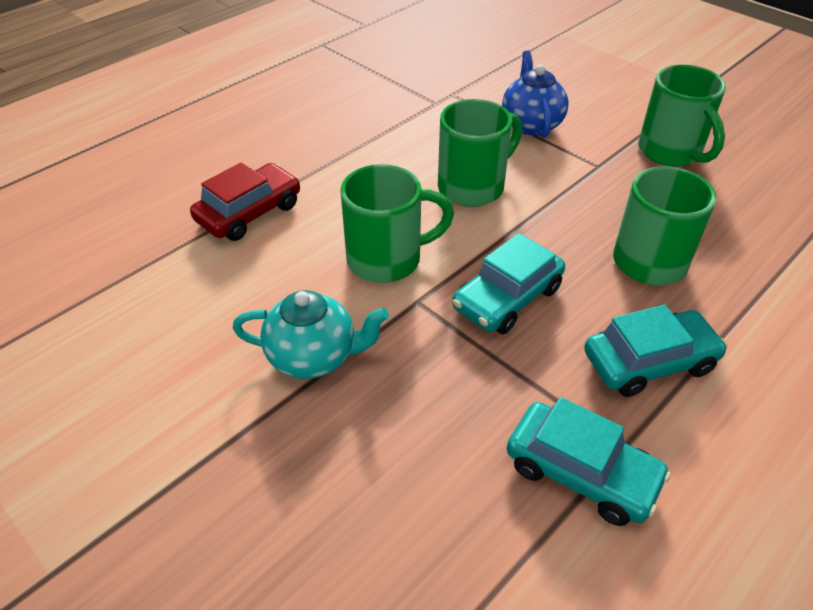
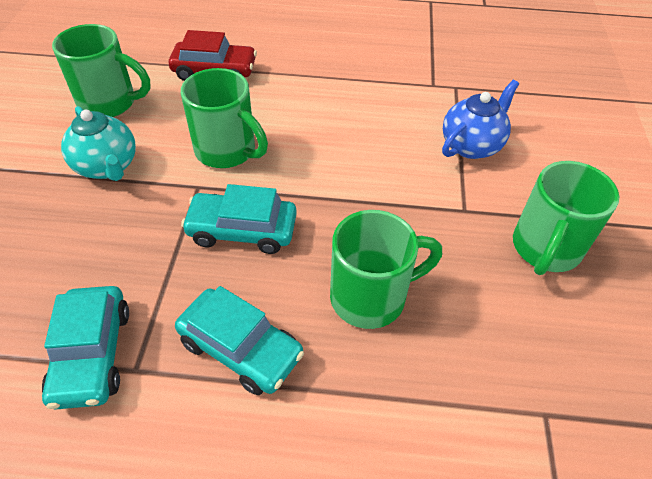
camera: 50 degrees right, 5 degrees up
green mug [438,99,522,207] -> green mug moved to [52,24,150,117]

